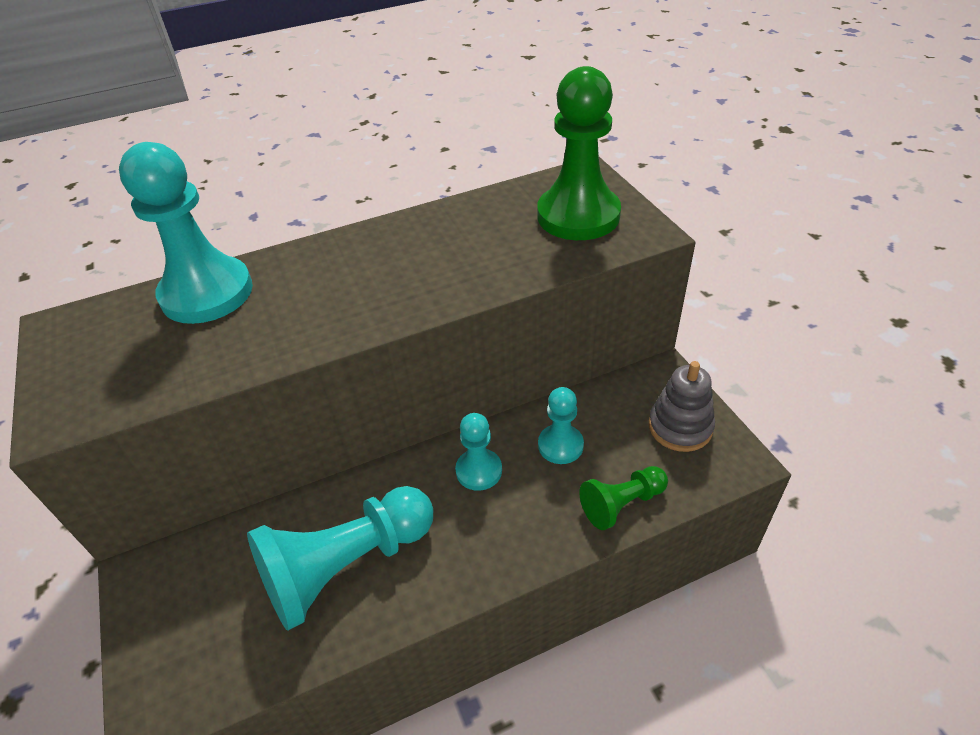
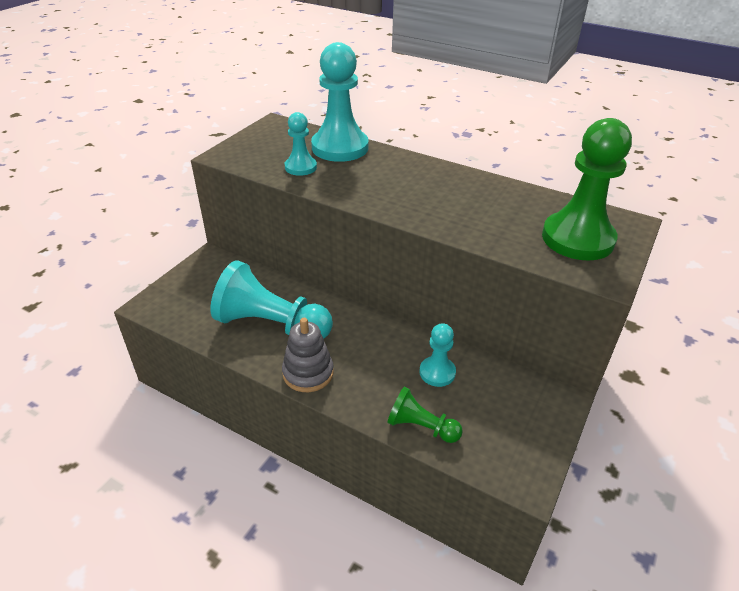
camera: 50 degrees right, 5 degrees down
turquoise pawn [455,413,502,491] -> turquoise pawn moved to [285,112,317,176]
grey stacking toy [649,361,715,452] -> grey stacking toy moved to [282,318,334,392]

